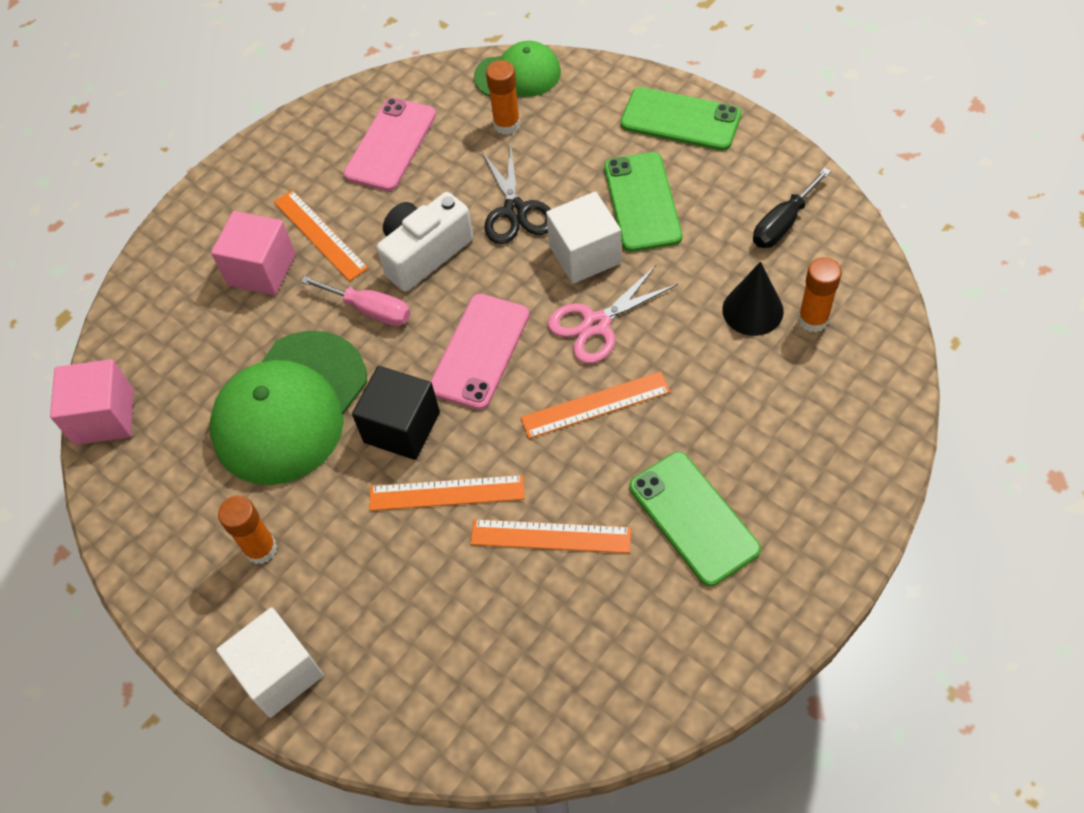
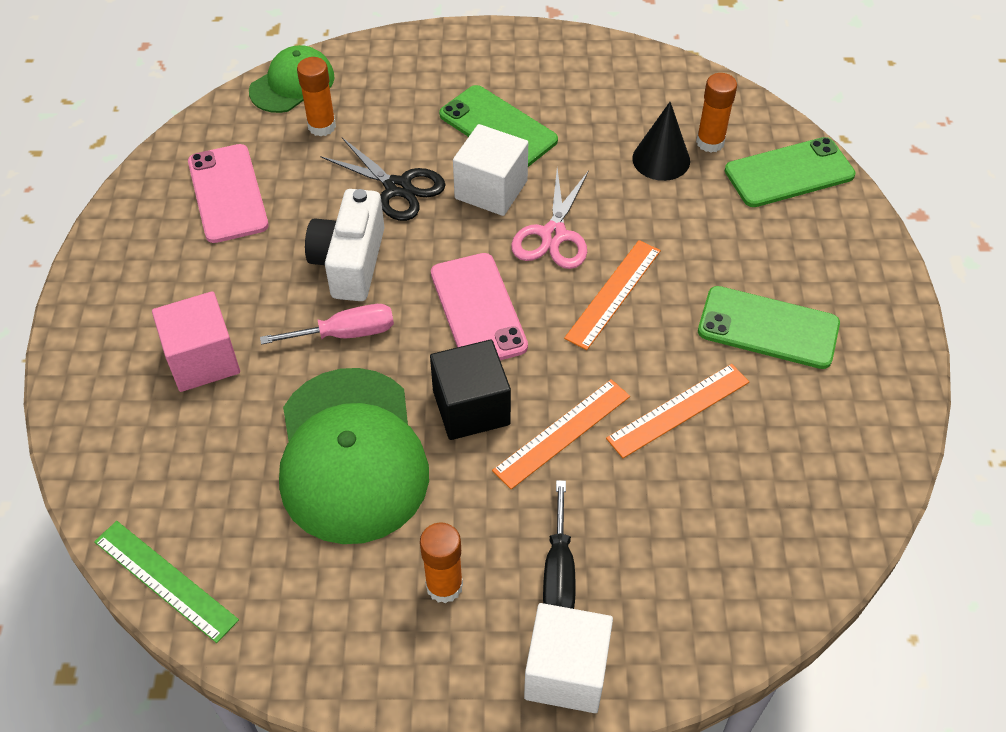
camera: 45 degrees left, 5 degrees down
pink cube [50,359,134,445] -> green ruler [94,521,239,643]
orange ruler [274,190,368,281] -> none
green phone [621,87,741,151] -> green phone moved to [725,137,855,207]
black screwdriver [753,168,831,248] -> black screwdriver moved to [543,480,576,609]

